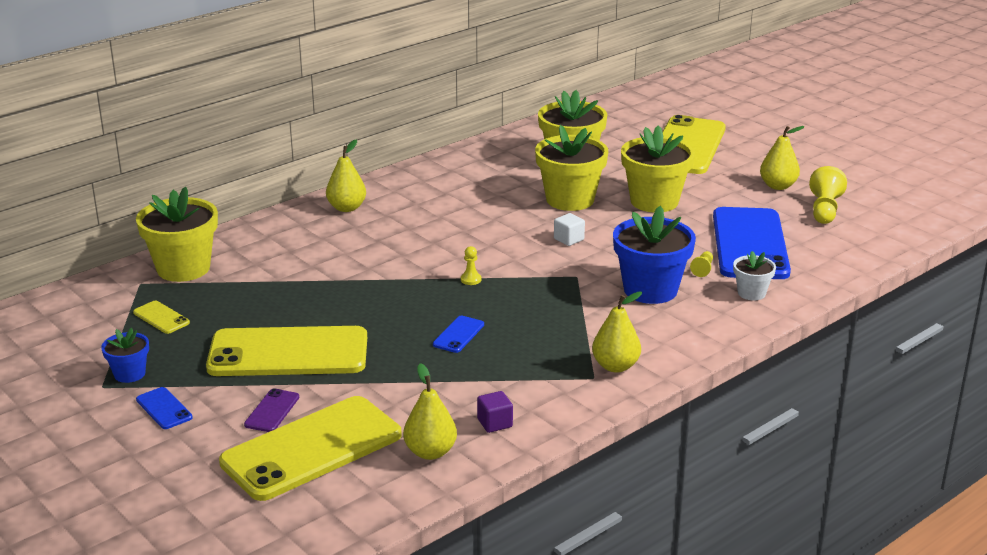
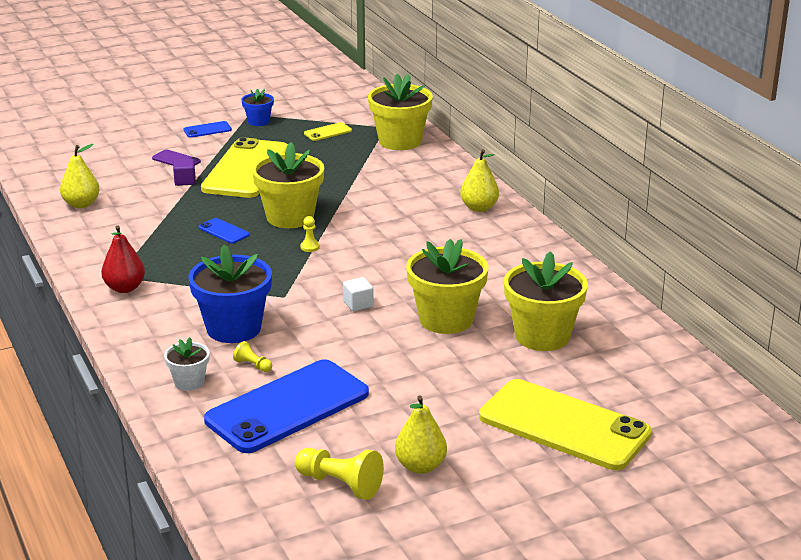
camera: 105 degrees right, 0 degrees up
yellow phone [219,396,402,501] -> none
purple cube [477,391,513,433] -> purple cube moved to [173,159,195,186]
yellow pear [592,291,642,373] -> red pear [101,225,145,293]
yellow flower pot [621,125,695,213] -> yellow flower pot moved to [252,142,324,228]
blue phone [713,207,791,279] -> blue phone turned 60 degrees counterclockwise [204,359,369,453]

